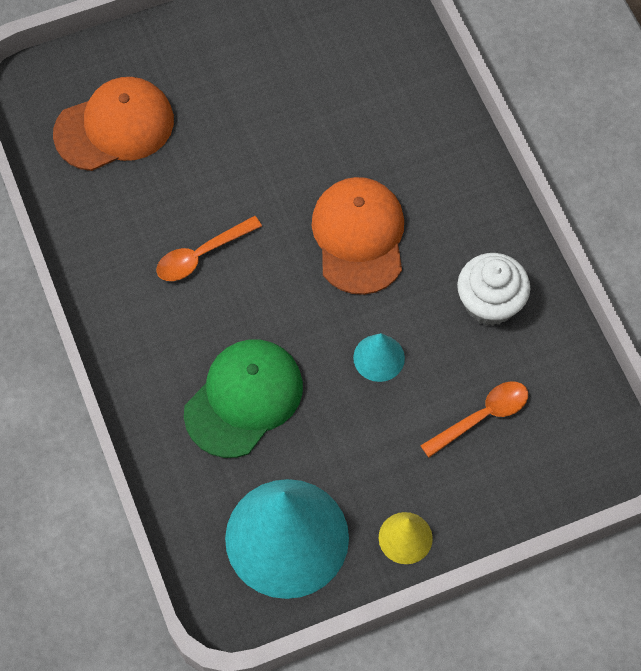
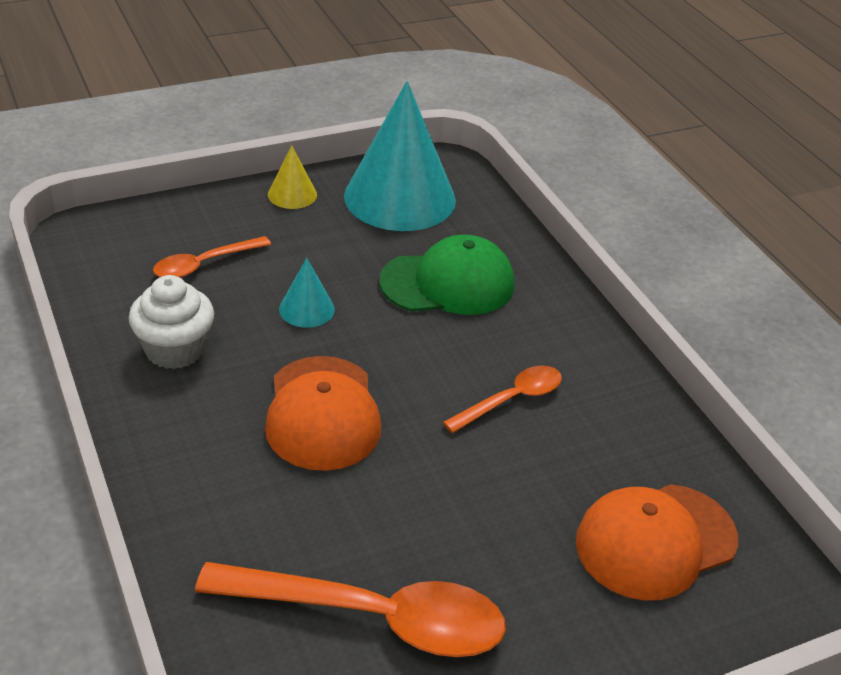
camera: 175 degrees right, 25 degrees down
green cap [184,339,303,458] -> green cap turned 135 degrees counterclockwise [379,235,515,315]
none -> orange spoon [195,562,506,657]

